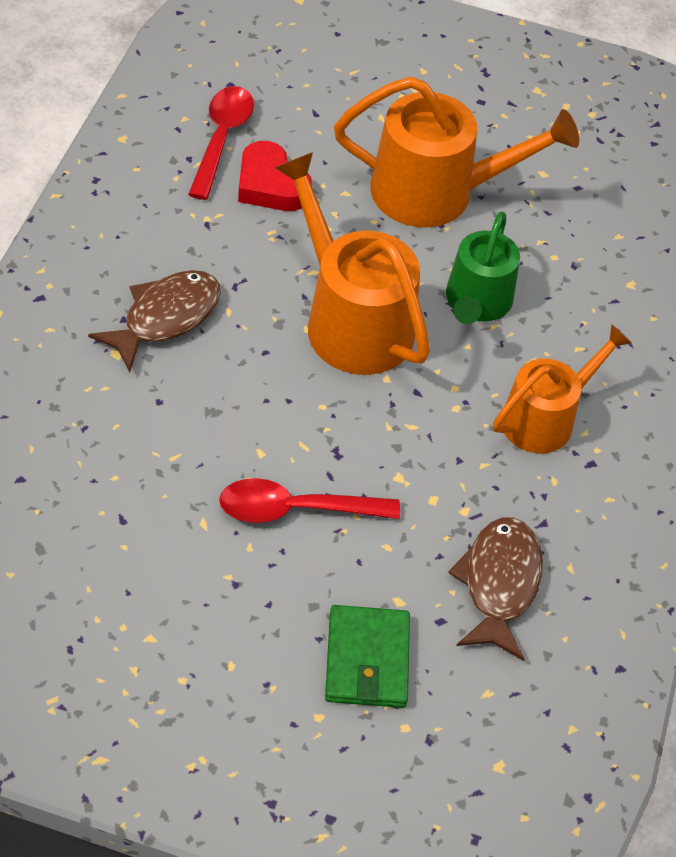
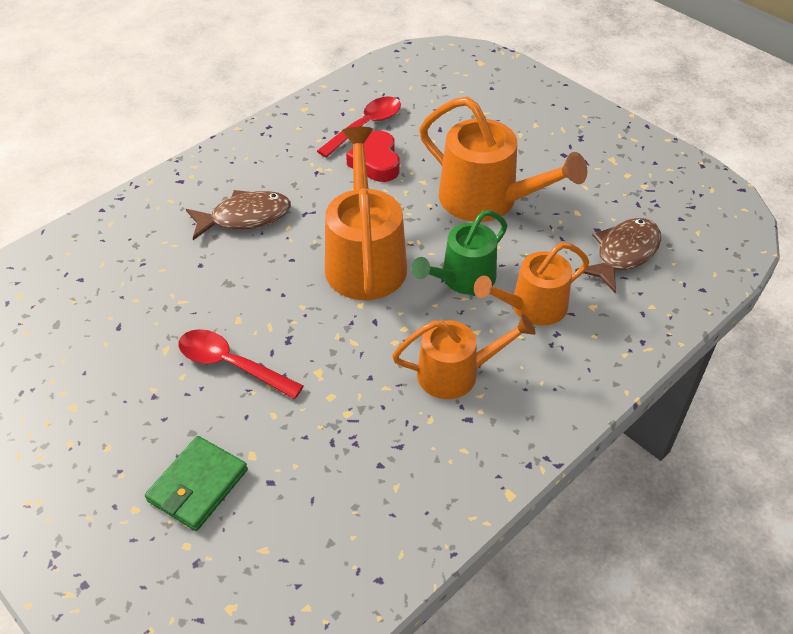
camera: 35 degrees right, 5 degrees down
brown fish [448,518,543,661] -> brown fish moved to [575,218,661,293]
none -> orange watering can [474,242,589,326]

